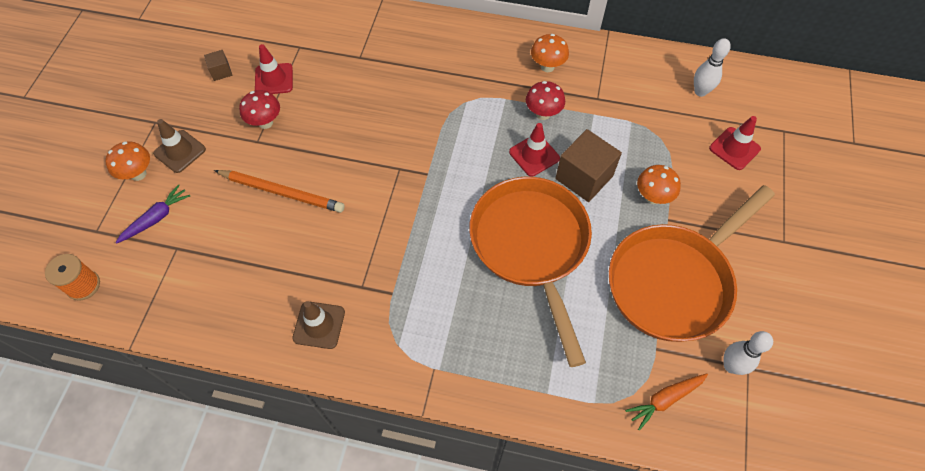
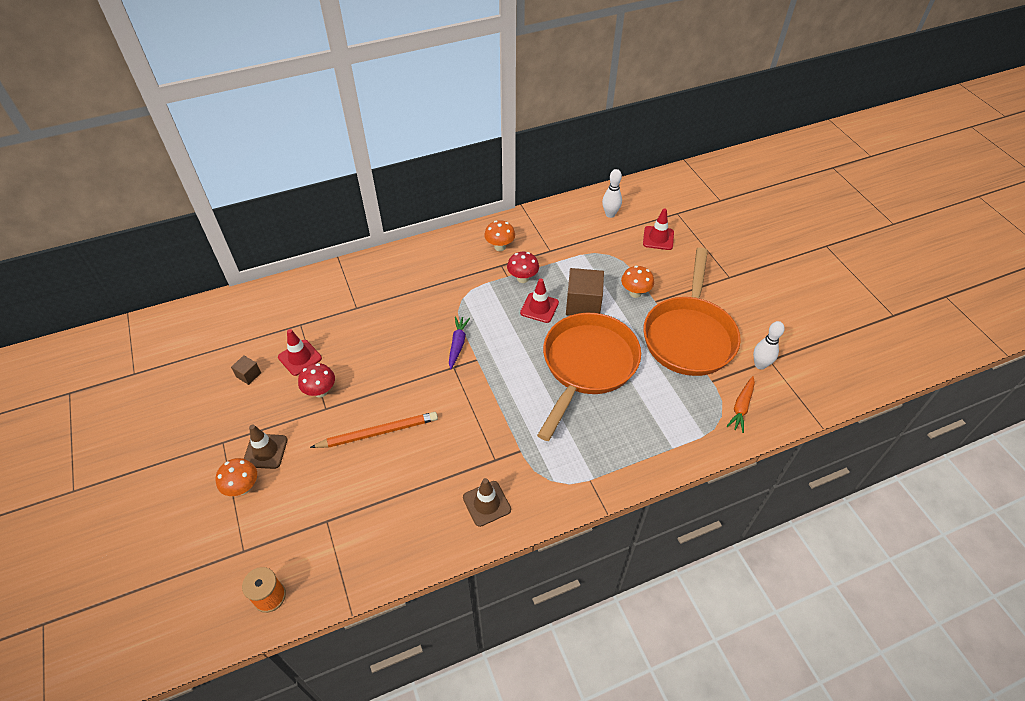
camera: 35 degrees left, 10 degrees down
purple carrot [115,184,190,243] -> purple carrot moved to [449,316,470,369]
orange pan [469,177,592,367] -> orange pan turned 75 degrees clockwise [537,313,641,441]

